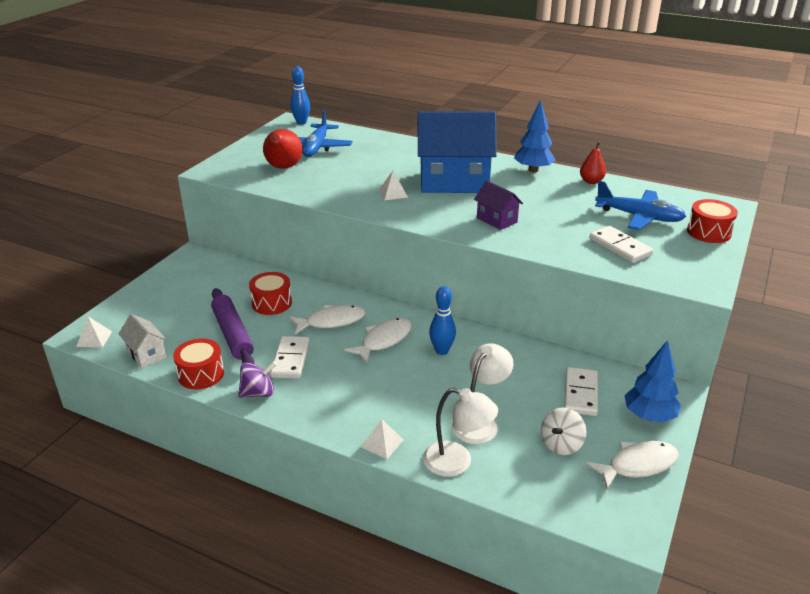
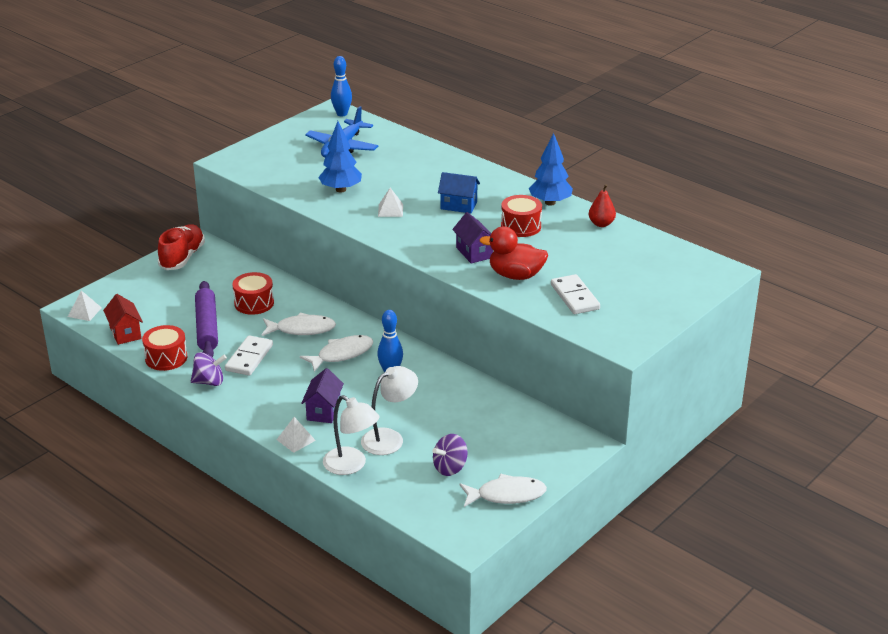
camera: 15 degrees right, 0 degrees up
white house [118,314,167,368] -> red house [103,294,143,345]
red pear [263,129,303,169] -> none
blue house [417,111,497,193] -> blue house [438,172,480,213], size x0.46
white spinning top [541,407,586,455] -> purple spinning top [432,434,468,476]
white domino [564,367,598,416] -> none
blue plane [595,181,686,230] -> none
blue tree [624,340,681,423] -> blue tree moved to [318,121,362,192]
red drum [687,199,738,243] -> red drum moved to [501,195,542,237]
none -> red shoe [158,225,205,270]
none -> purple house [301,368,344,423]
none -> red duck [479,226,548,280]

